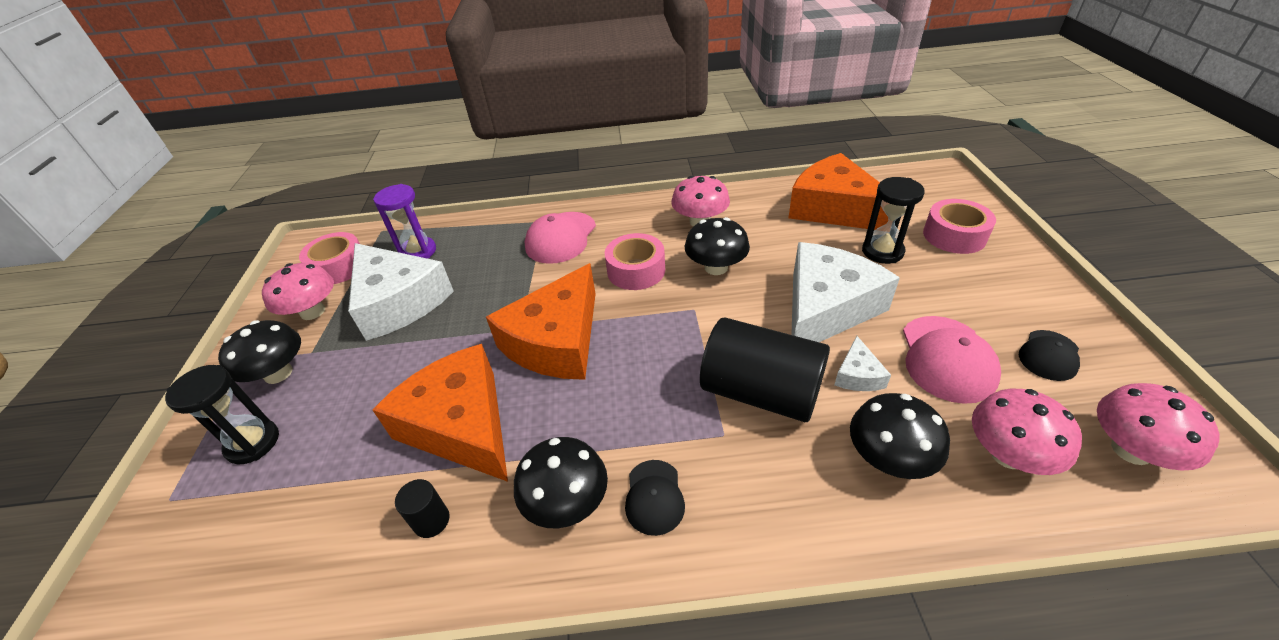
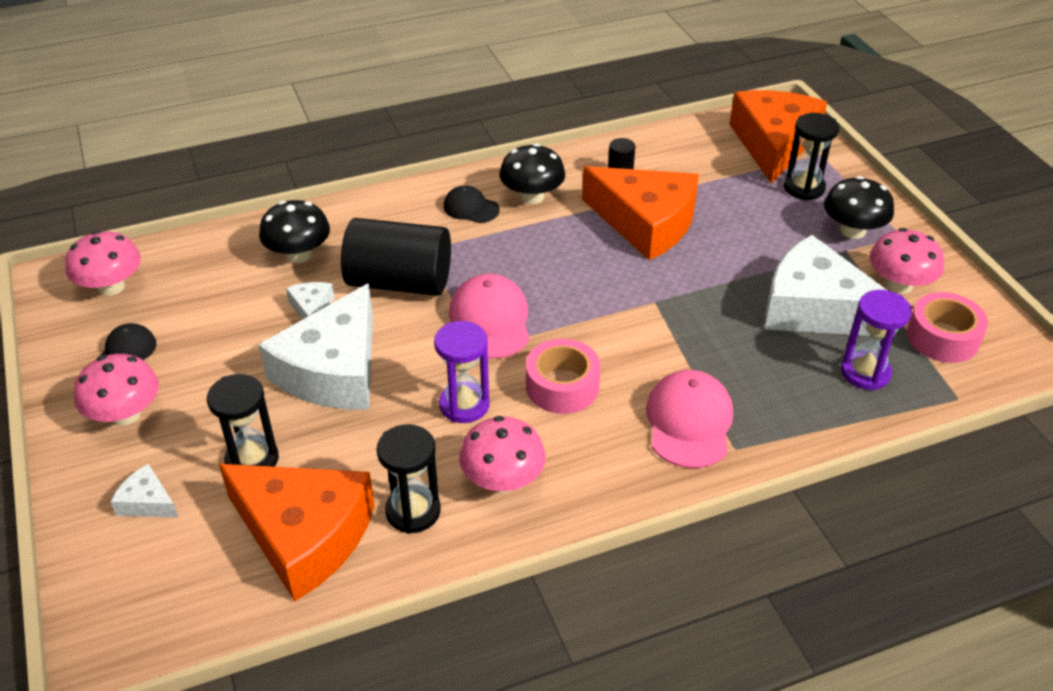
camera: 160 degrees right, 0 degrees up
orange cheese [486,263,595,380] -> orange cheese moved to [730,90,827,183]
black cap [625,460,685,536] -> black cap turned 45 degrees counterclockwise [443,185,500,223]
black mushroom [685,217,750,275] -> purple hourglass [434,321,490,423]
pink cap [903,316,1001,404] -> pink cap moved to [449,274,529,359]
pink tape [923,199,996,254] -> white cheese [110,464,179,518]
pink mushroom [972,389,1082,475] -> pink mushroom moved to [74,354,159,426]
none -> black hourglass [377,424,441,534]

